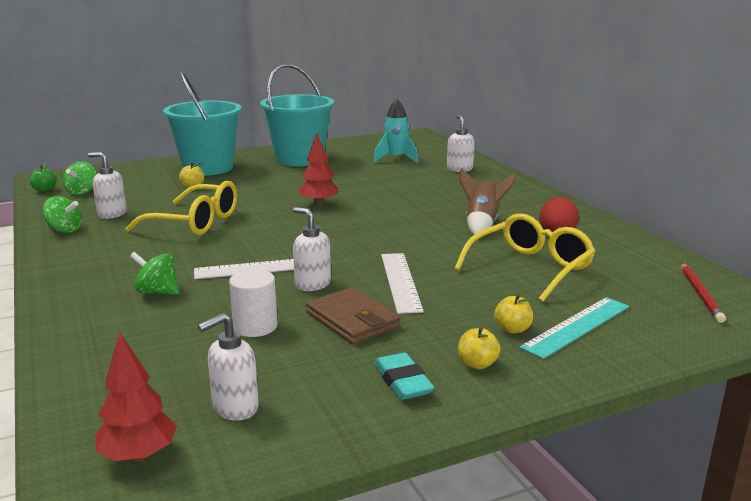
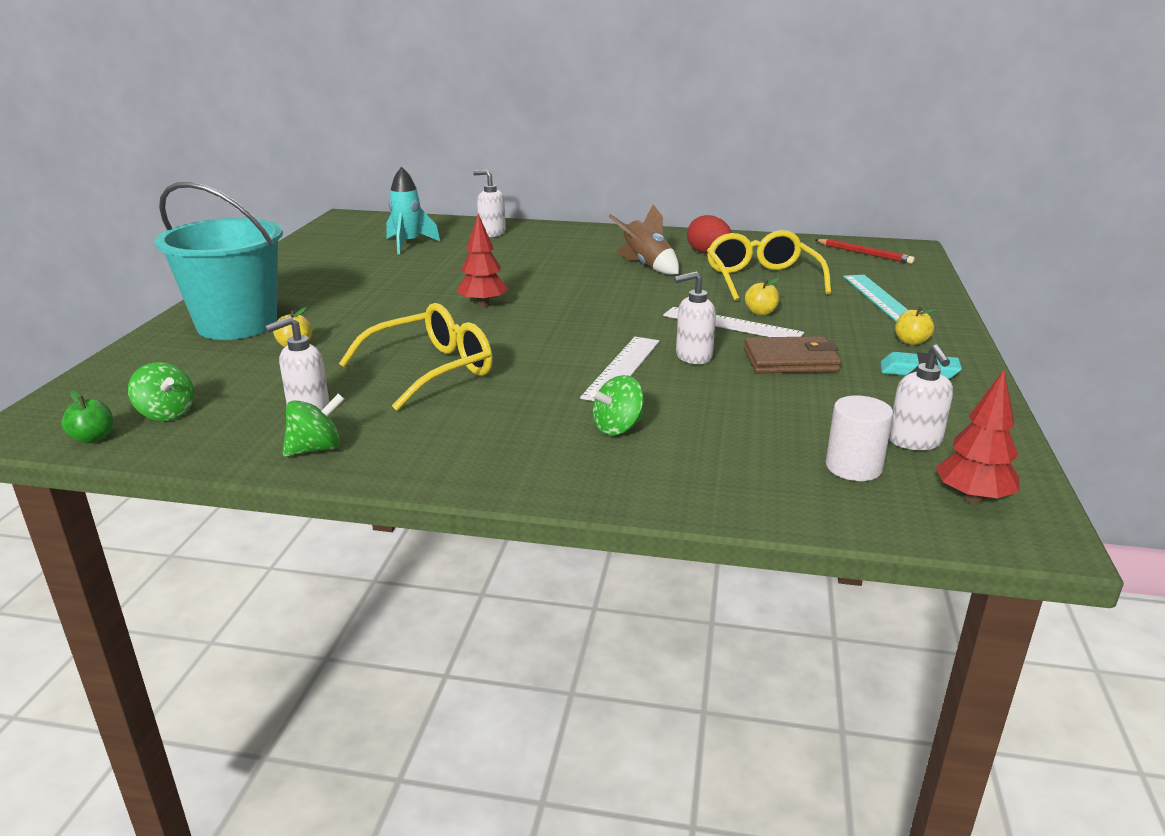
camera: 55 degrees left, 5 degrees up
white cylinder [229,269,278,337] -> white cylinder moved to [826,396,893,481]
turquoise bucket [260,64,334,166] -> none
yellow apple [494,295,533,334] -> yellow apple moved to [745,278,779,316]

